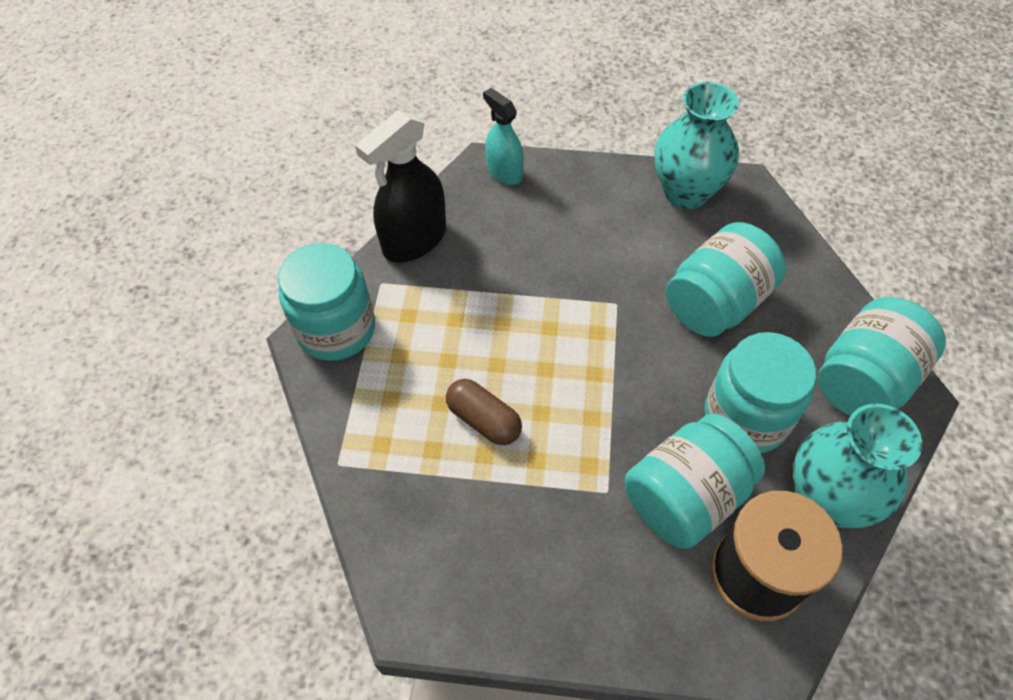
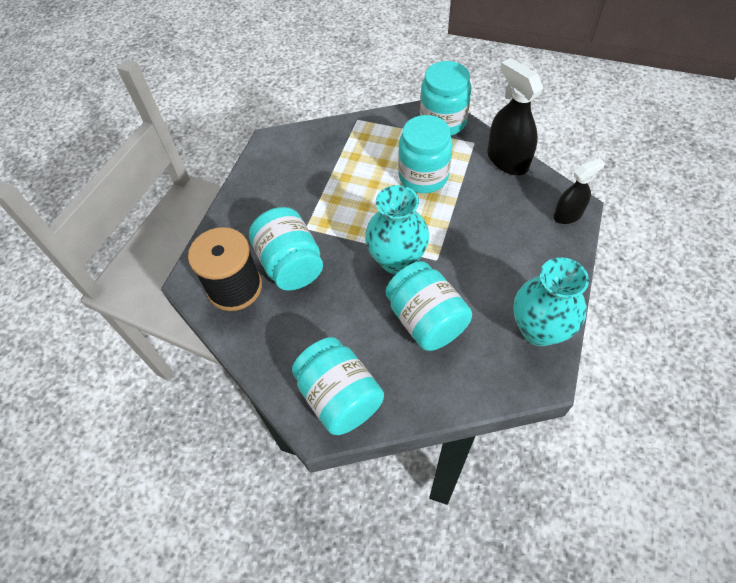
camera: 105 degrees right, 0 degrees up
brown capsule [446,379,522,445] -> none
turquoise spray bottle [483,88,524,185] -> black spray bottle [553,158,605,224]
turquoise jar [704,332,816,453] -> turquoise jar moved to [398,115,453,193]
turquoise vase [793,404,922,528] -> turquoise vase moved to [365,185,429,274]

